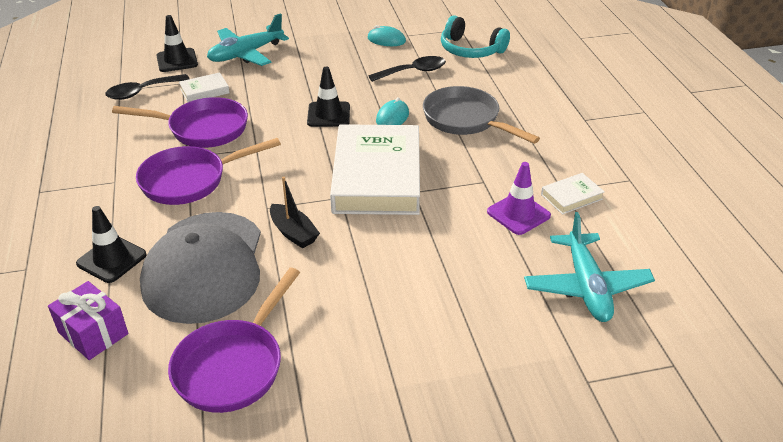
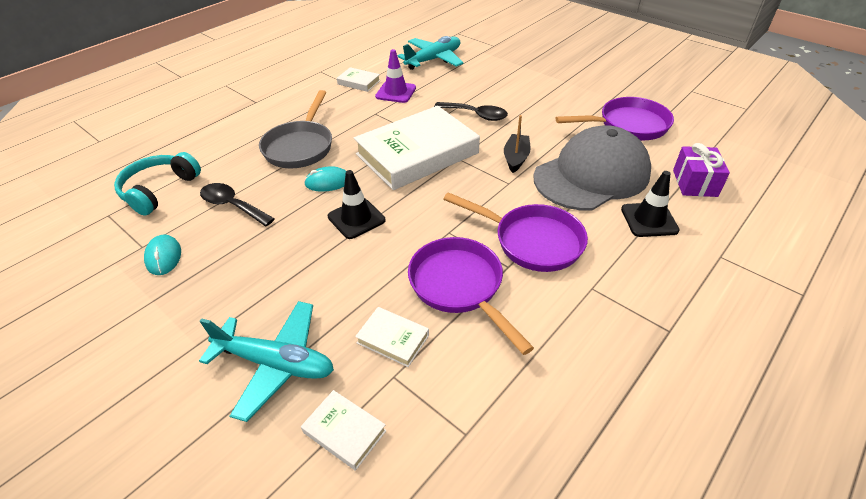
camera: 125 degrees left, 5 degrees up
black spoon [105,74,190,100] -> black spoon moved to [434,102,508,121]
black traffic cone [156,15,198,72] -> white book [301,390,387,471]
turquoise headphones [441,15,510,58] -> turquoise headphones turned 150 degrees counterclockwise [114,152,201,215]

